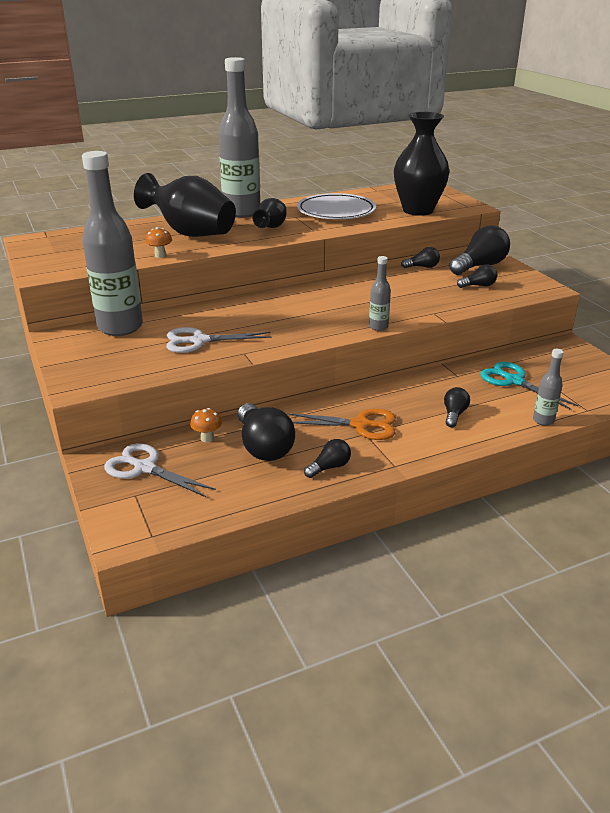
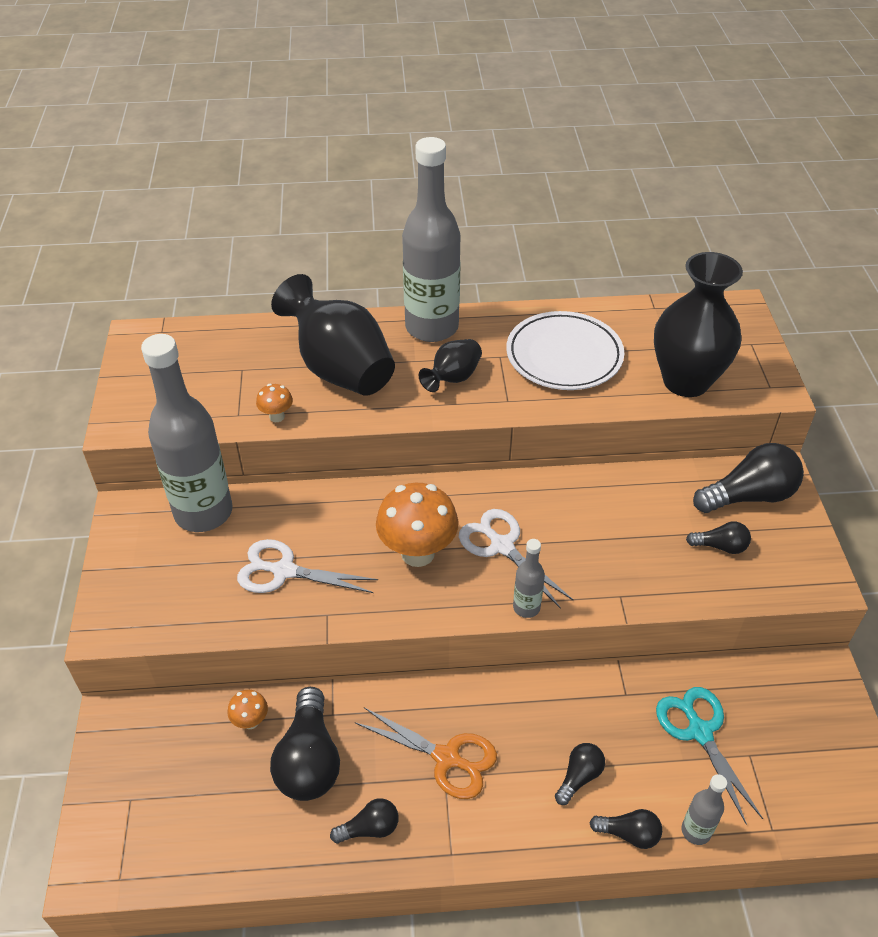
camera: 20 degrees right, 15 degrees up
white scissors [104,443,216,497] -> white scissors moved to [459,509,573,609]
black light bulb [401,247,440,268] -> black light bulb moved to [590,809,662,849]
none -> orange mushroom [376,483,459,567]

